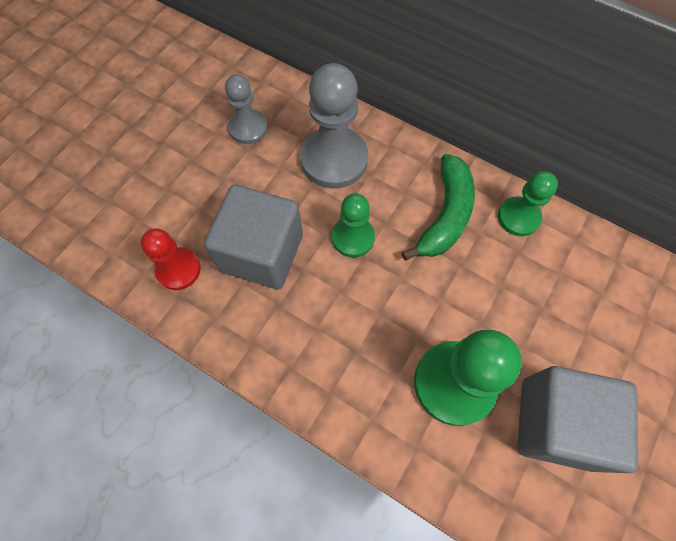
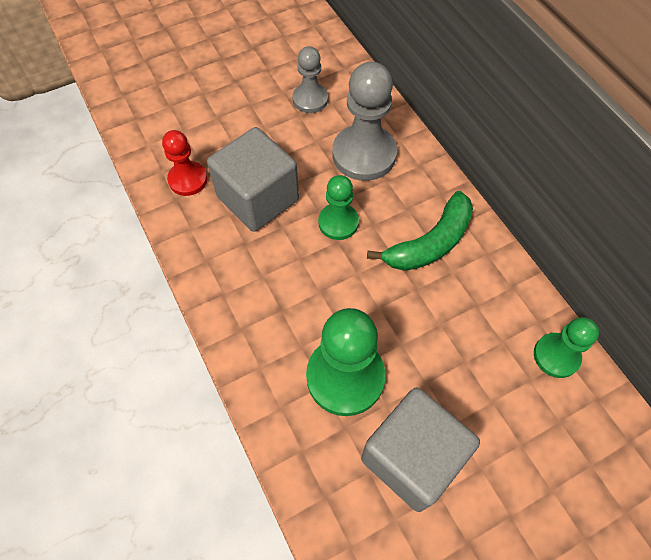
camera: 30 degrees right, 5 degrees down
green pawn [498,171,558,236] -> green pawn moved to [534,317,599,378]

